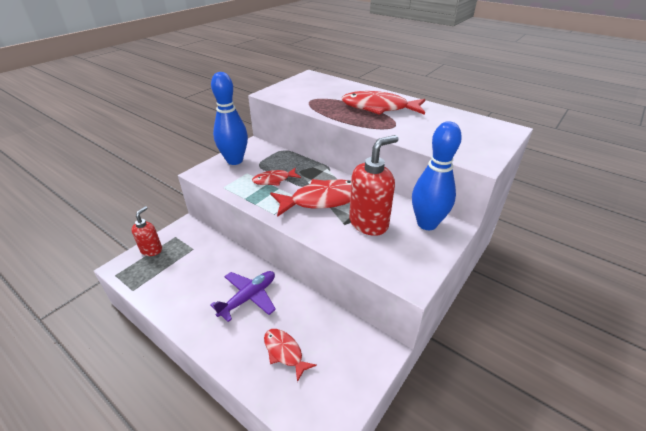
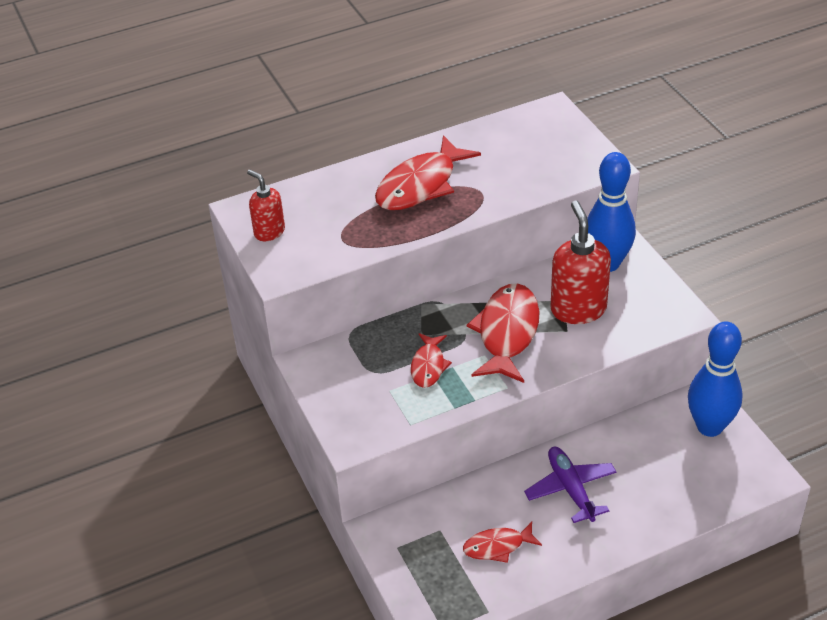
camera: 60 degrees left, 5 degrees up
red soap dispenser [131,206,162,256] -> red soap dispenser moved to [247,170,285,241]
blue bowling pin [211,72,248,165] -> blue bowling pin moved to [688,322,743,437]
red fish [264,329,317,382] -> red fish moved to [463,522,542,563]

